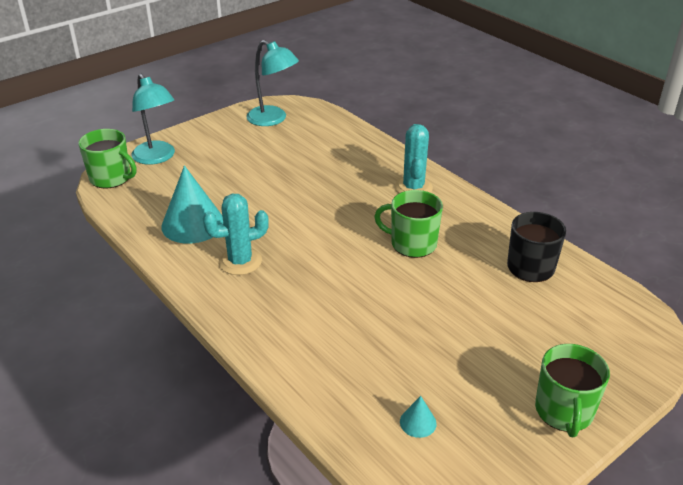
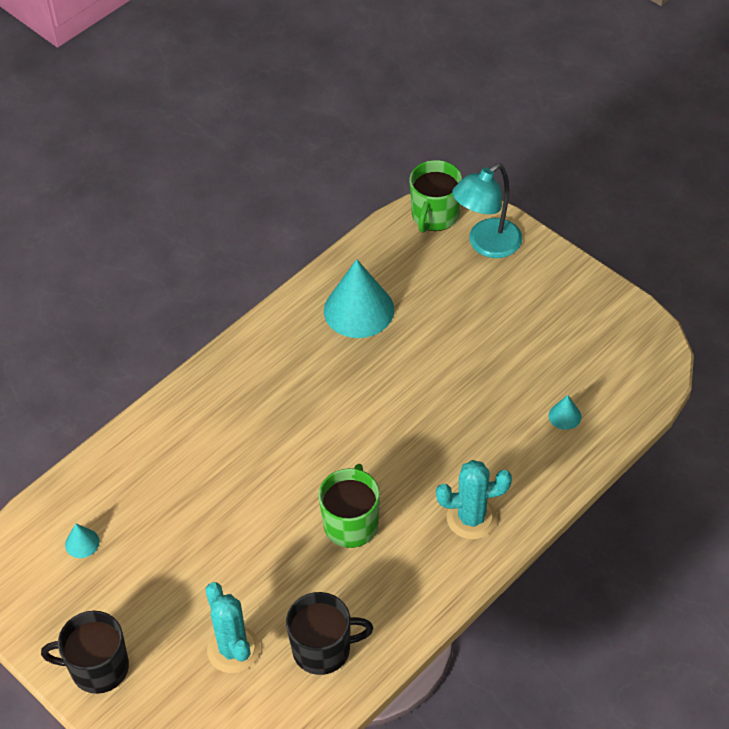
camera: 85 degrees right, 15 degrees up
turquoise cactus [203,194,269,275] -> turquoise cactus moved to [206,582,260,673]
turquoise lamp [247,40,299,126] -> none
green mug [535,344,610,437] -> black mug [41,611,129,694]
none -> turquoise cone [549,395,581,430]

